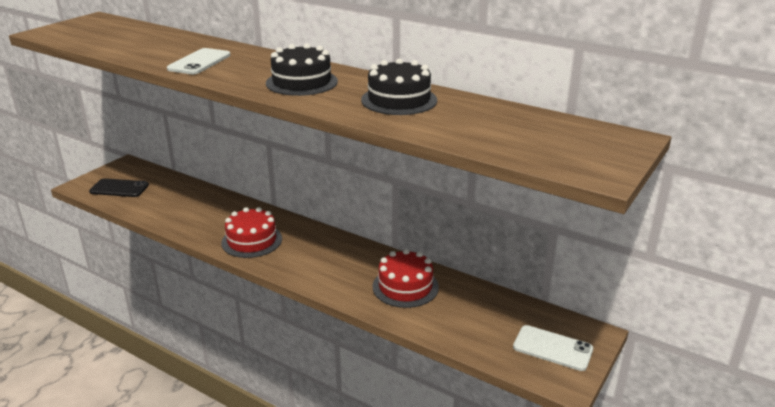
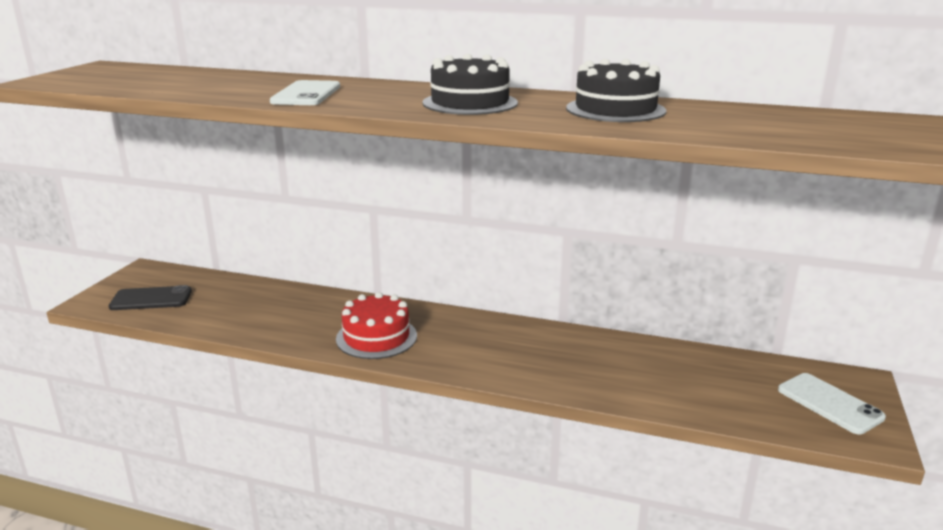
camera: 15 degrees left, 5 degrees down
red cake [373,249,439,308] -> none
white phone [513,325,593,371] -> white phone turned 45 degrees clockwise [778,373,886,434]

